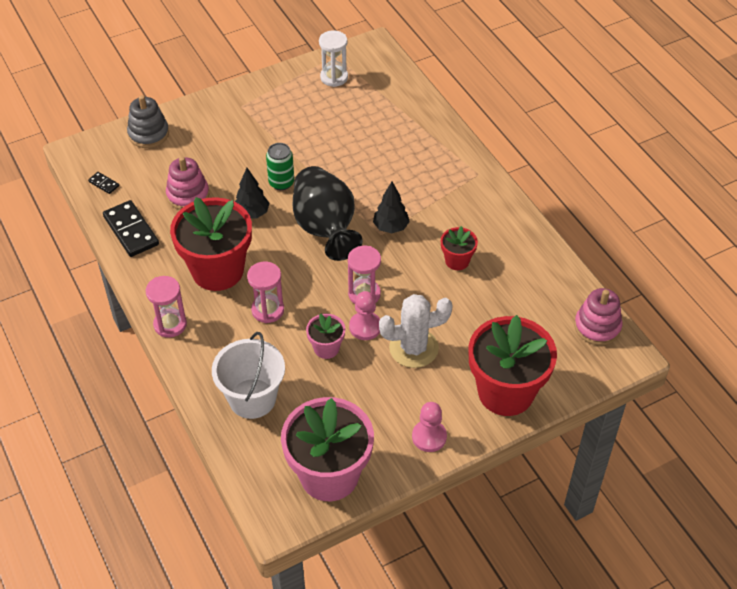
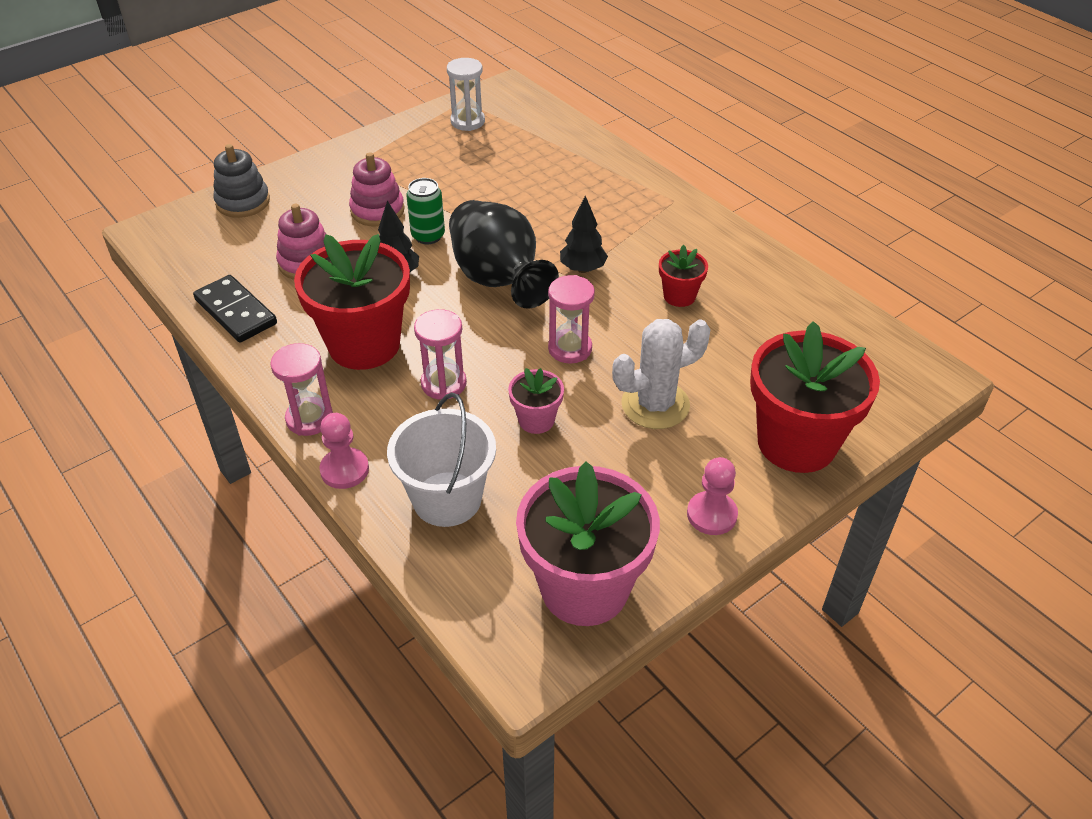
camera: 10 degrees left, 5 degrees down
black domino [88,172,119,194] -> none
pink pawn [349,291,380,340] -> pink pawn moved to [319,413,369,489]
pink stacking toy [574,288,623,345] -> pink stacking toy moved to [349,152,405,226]

